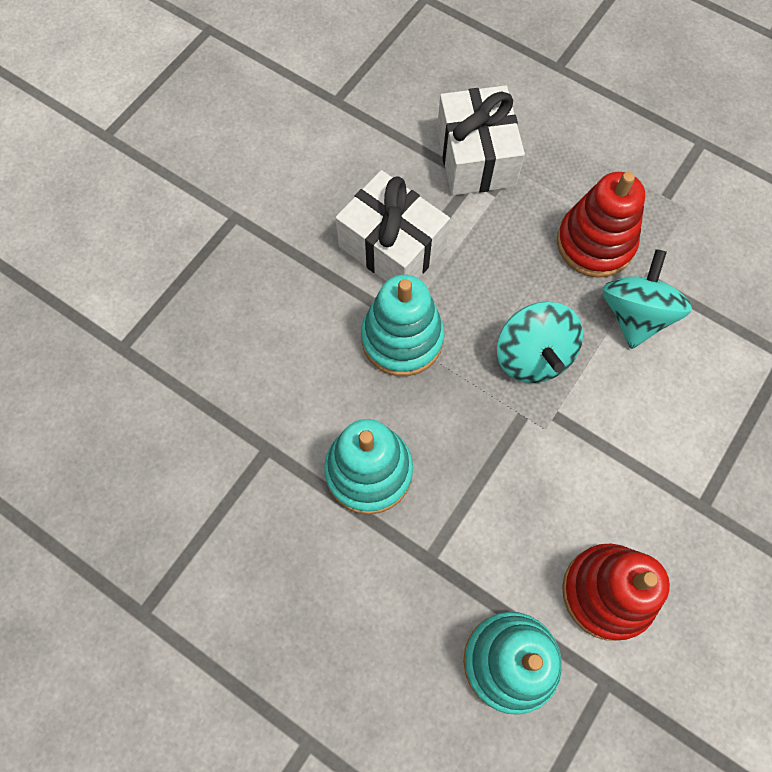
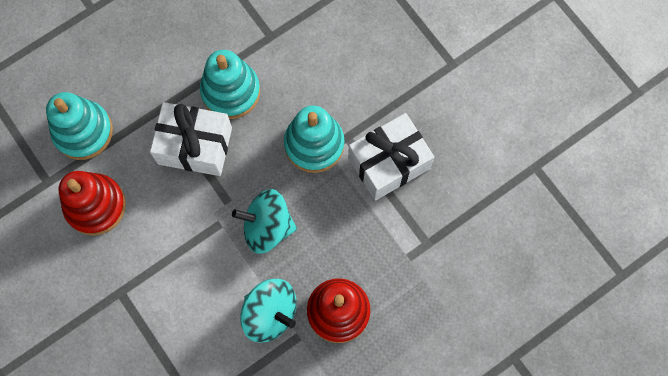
camera: 110 degrees right, 5 degrees up
white gift [437,85,525,195] -> white gift moved to [150,102,232,176]

